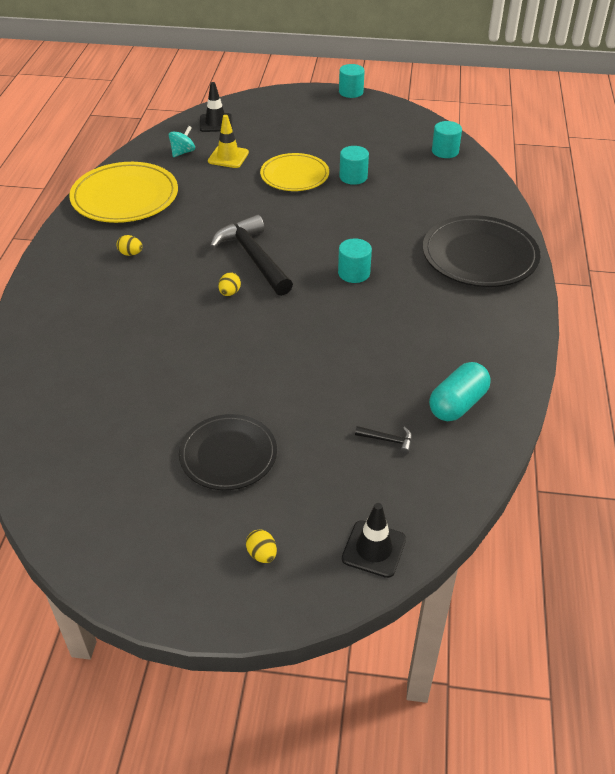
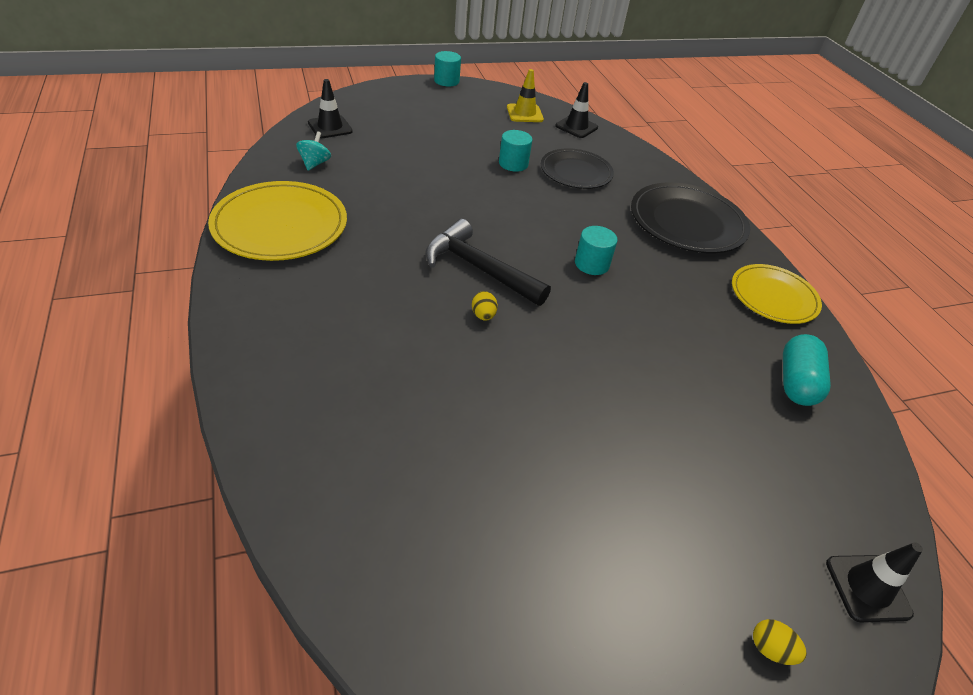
camera: 30 degrees left, 0 degrees up
yellow egg [117,235,142,256] -> none
black plate [179,414,277,490] -> black plate moved to [541,148,614,189]
yellow traffic cone [208,115,249,168] -> yellow traffic cone moved to [507,69,544,122]
yellow plate [260,153,329,191] -> yellow plate moved to [732,264,822,324]
black hammer [355,426,412,454] -> none
turquoise cylinder [432,121,462,158] -> black traffic cone [555,82,598,138]

